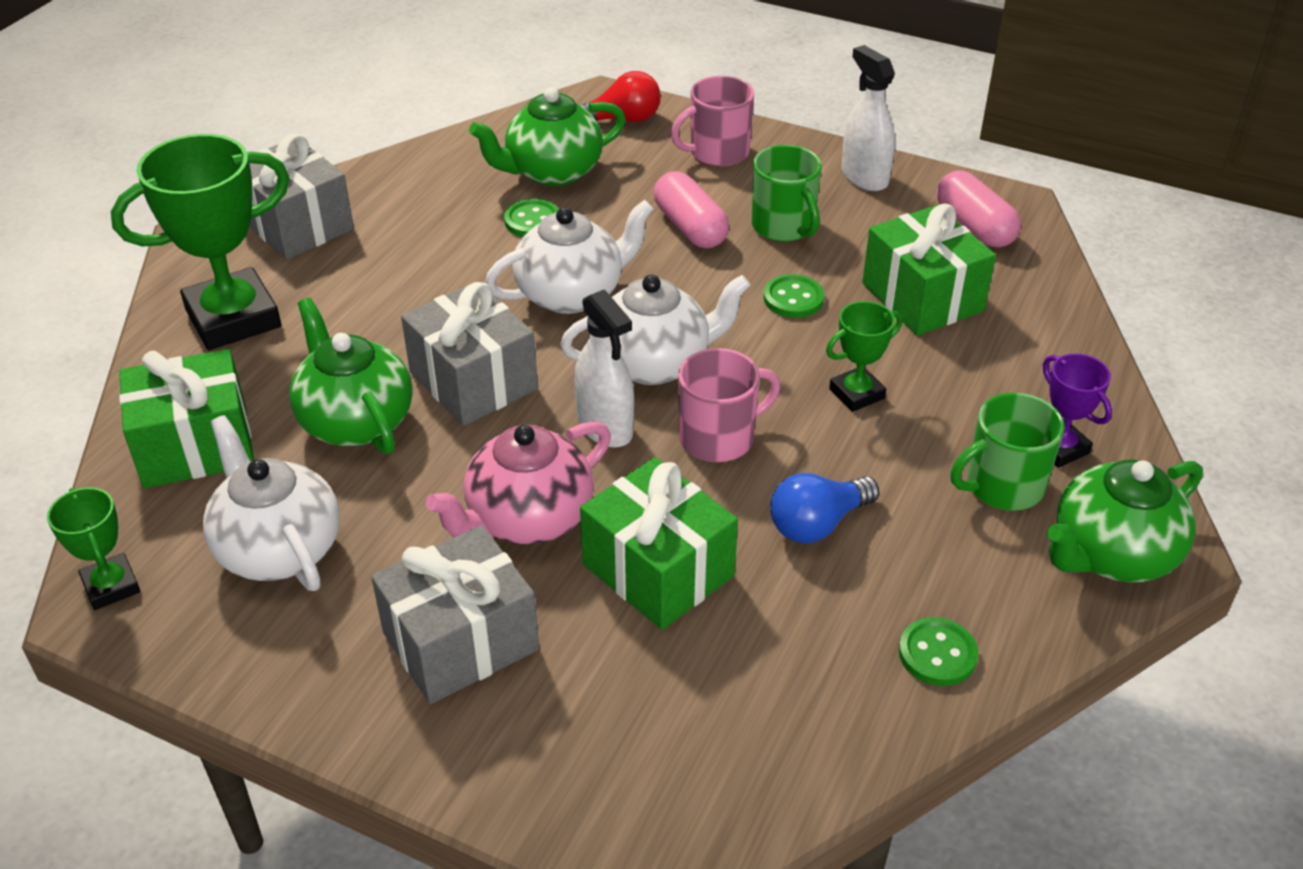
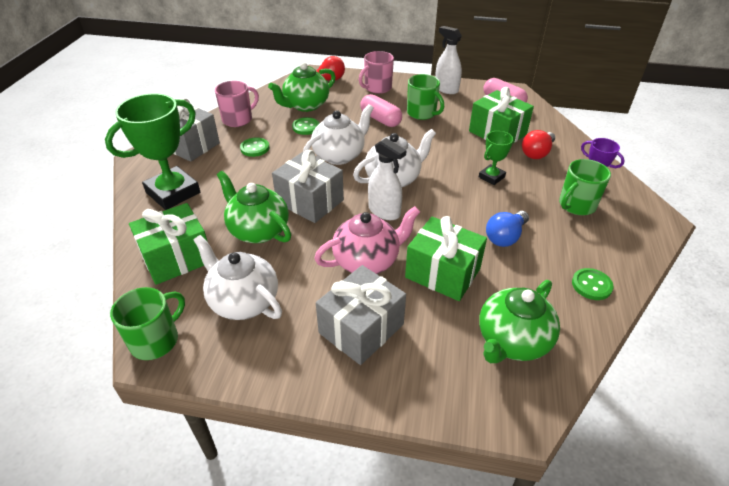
camera: 15 degrees left, 0 degrees up
green trophy [47,487,140,610] -> green mug [110,287,185,360]
pink teapot [426,421,611,544] -> pink teapot turned 150 degrees counterclockwise [314,206,420,274]
pink mug [678,348,780,462] -> pink mug moved to [215,81,259,127]
green button [764,274,824,318] -> green button moved to [240,137,269,157]
green teapot [1047,459,1203,582] -> green teapot moved to [479,280,560,363]
none -> red light bulb [522,130,555,159]

